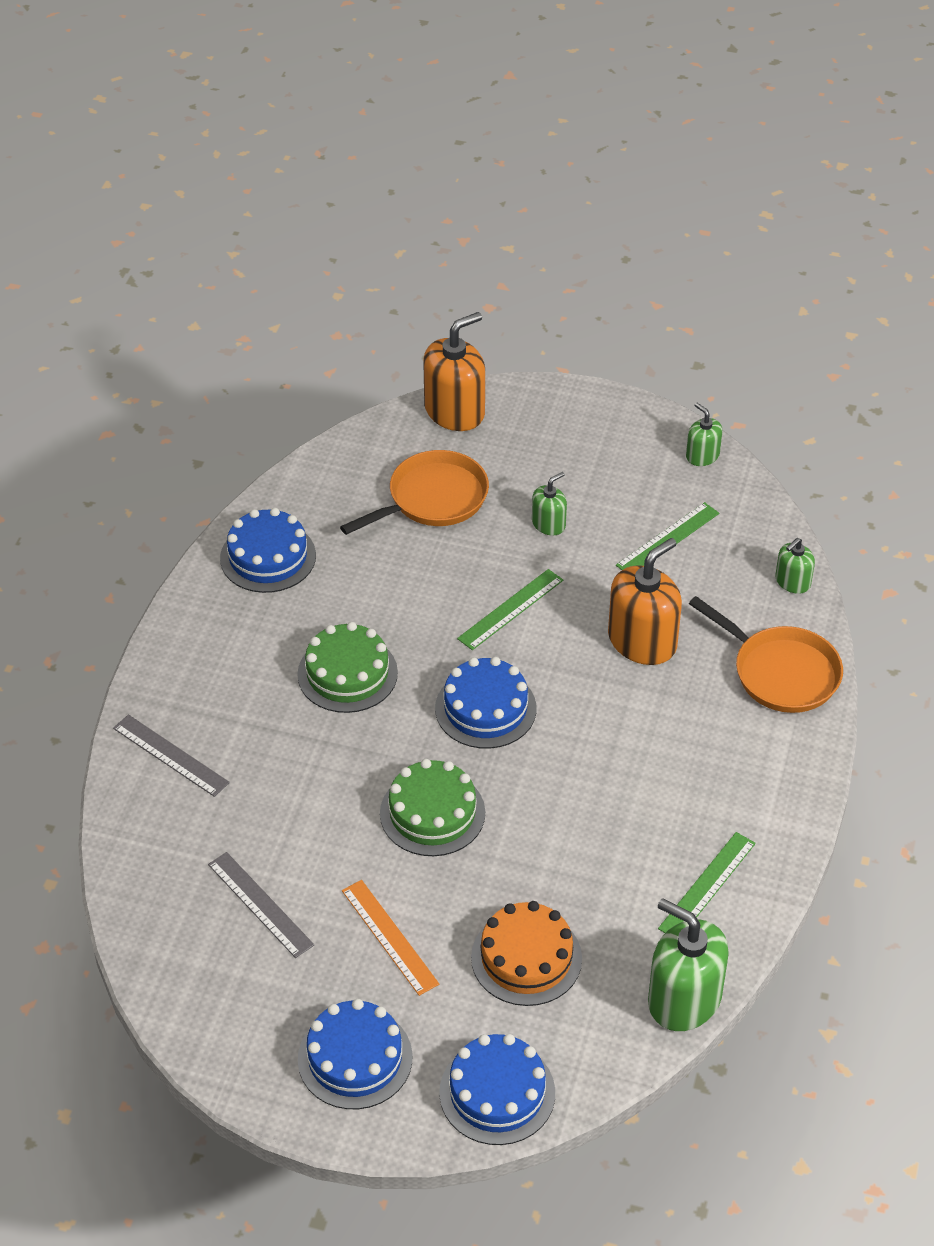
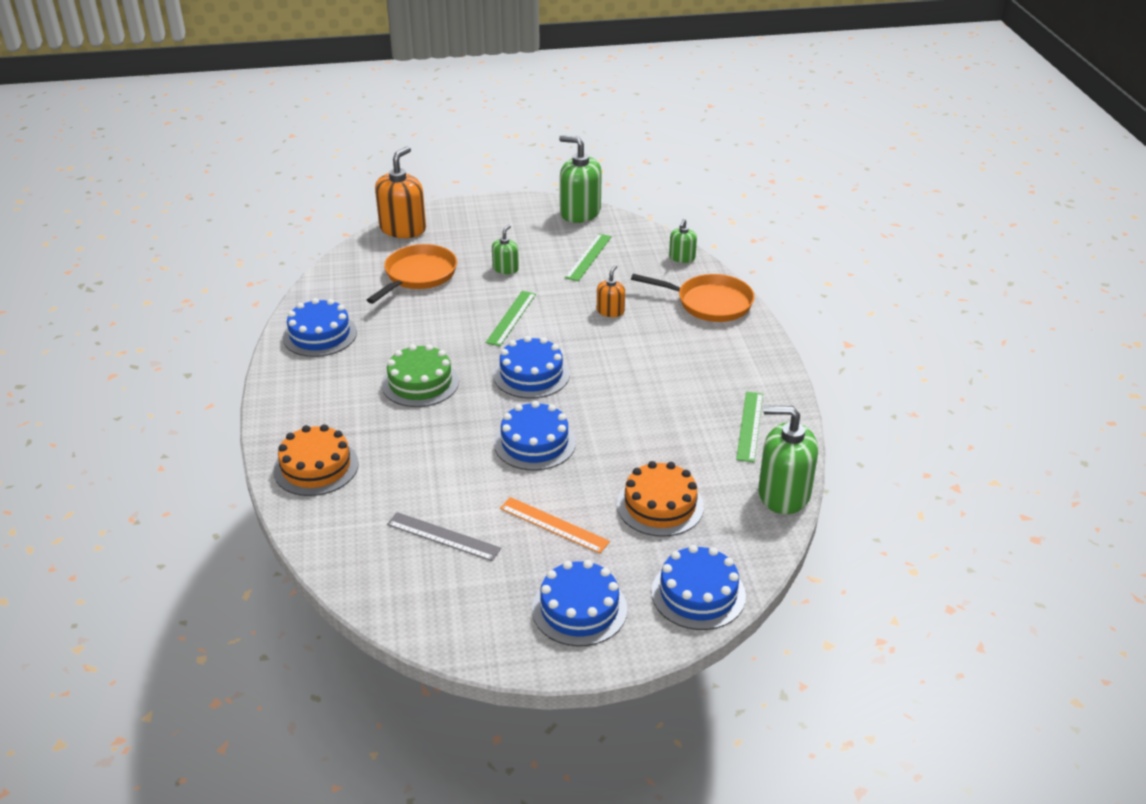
camera: 25 degrees left, 10 degrees down
grey ruler [113,715,230,797] -> orange cake [273,424,359,496]
green cake [380,759,485,856] -> blue cake [494,401,576,470]
orange soap dispenser [608,538,682,665] -> orange soap dispenser [597,265,625,317], size x0.52
green soap dispenser [686,403,722,466] -> green soap dispenser [559,135,602,223], size x1.91

